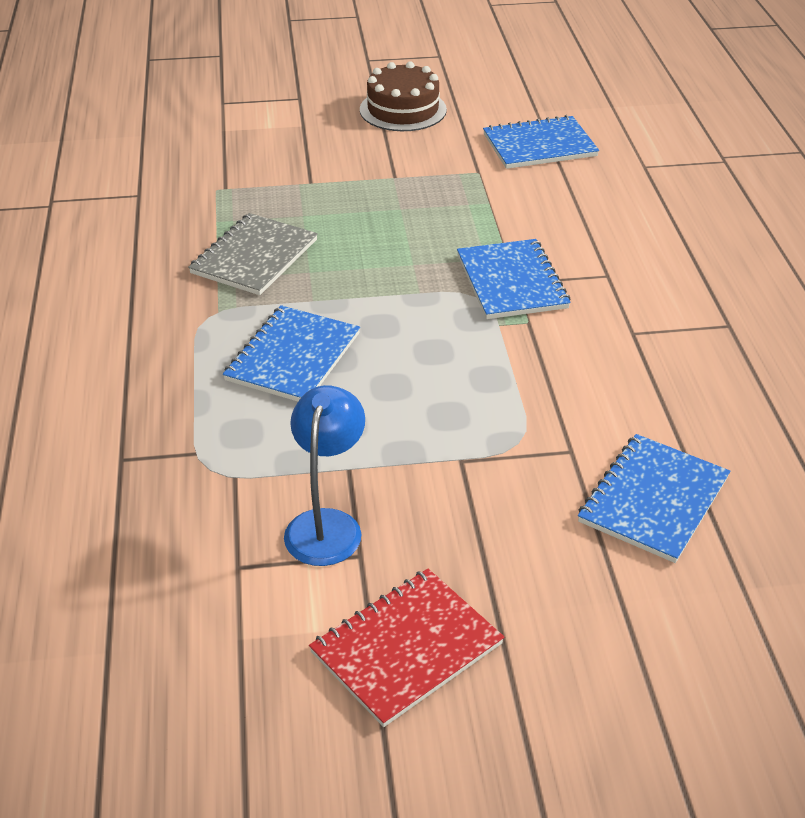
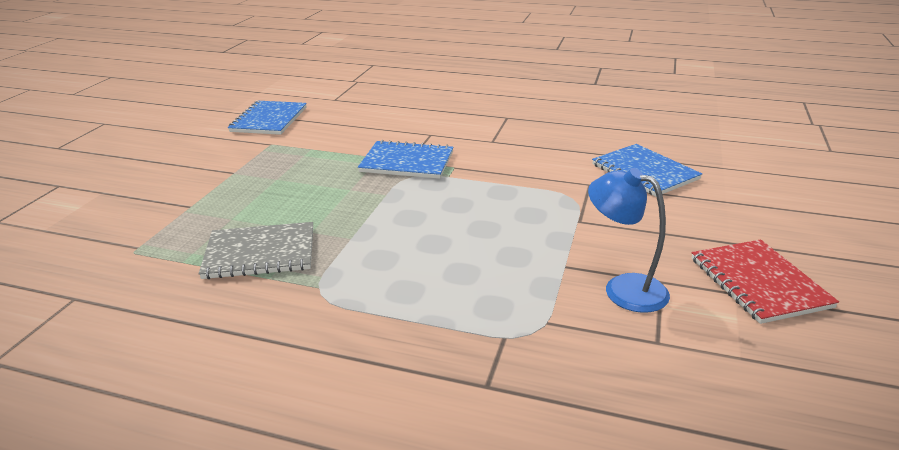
camera: 65 degrees left, 10 degrees down
grey notebook [188,213,318,295] -> grey notebook turned 60 degrees counterclockwise [199,222,313,279]
blue notebook [223,305,360,401] -> none
brown cake [360,62,447,131] -> none

